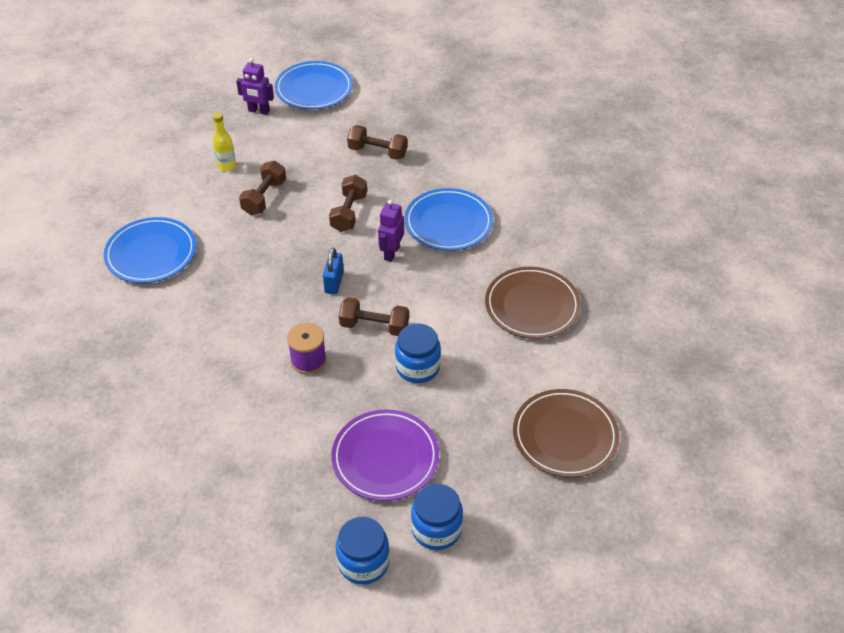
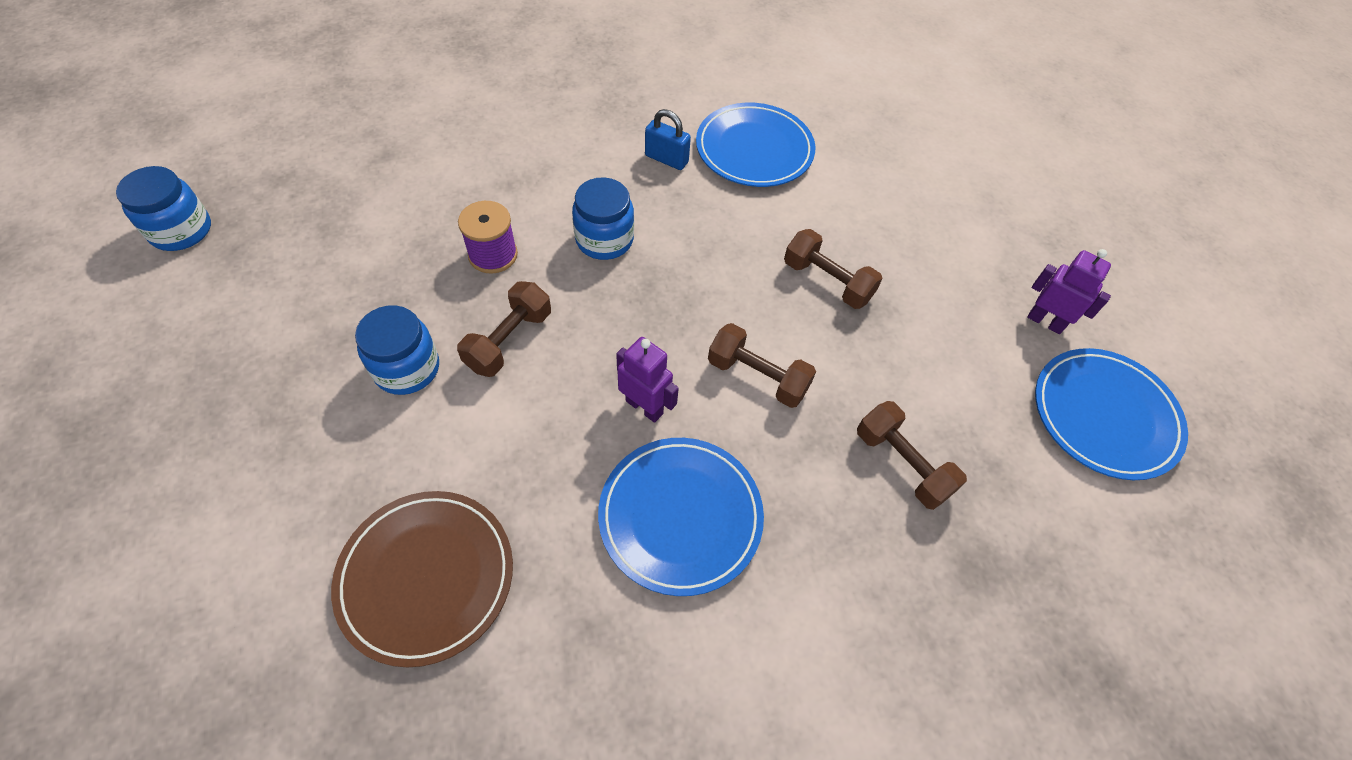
camera: 105 degrees right, 10 degrees up
yellow bottle [213,112,236,171] -> none
purple robot [236,58,274,115] -> purple robot turned 90 degrees clockwise [1027,249,1111,334]
blue padlock [323,248,344,295] -> blue padlock moved to [645,109,691,170]
purple plate [331,409,439,501] -> none
brown dumbbell [347,125,408,160] -> brown dumbbell turned 75 degrees counterclockwise [857,401,967,510]
blue jar [411,484,463,550] -> blue jar moved to [572,177,634,260]
brown plate [513,389,620,478] -> none

